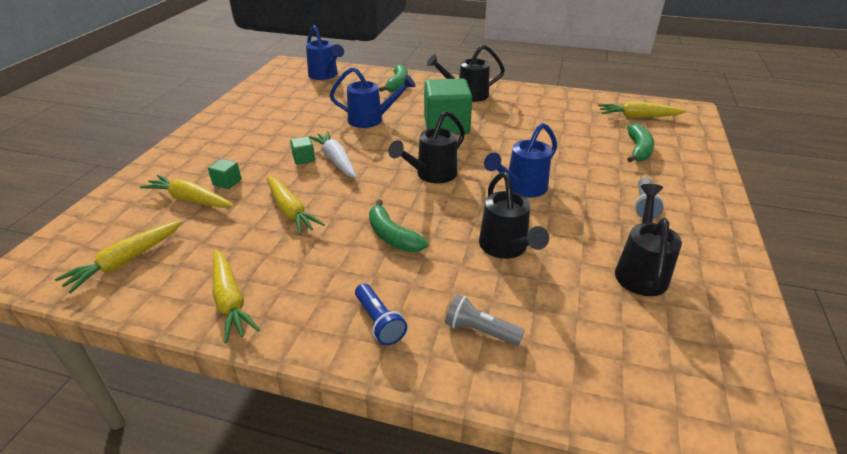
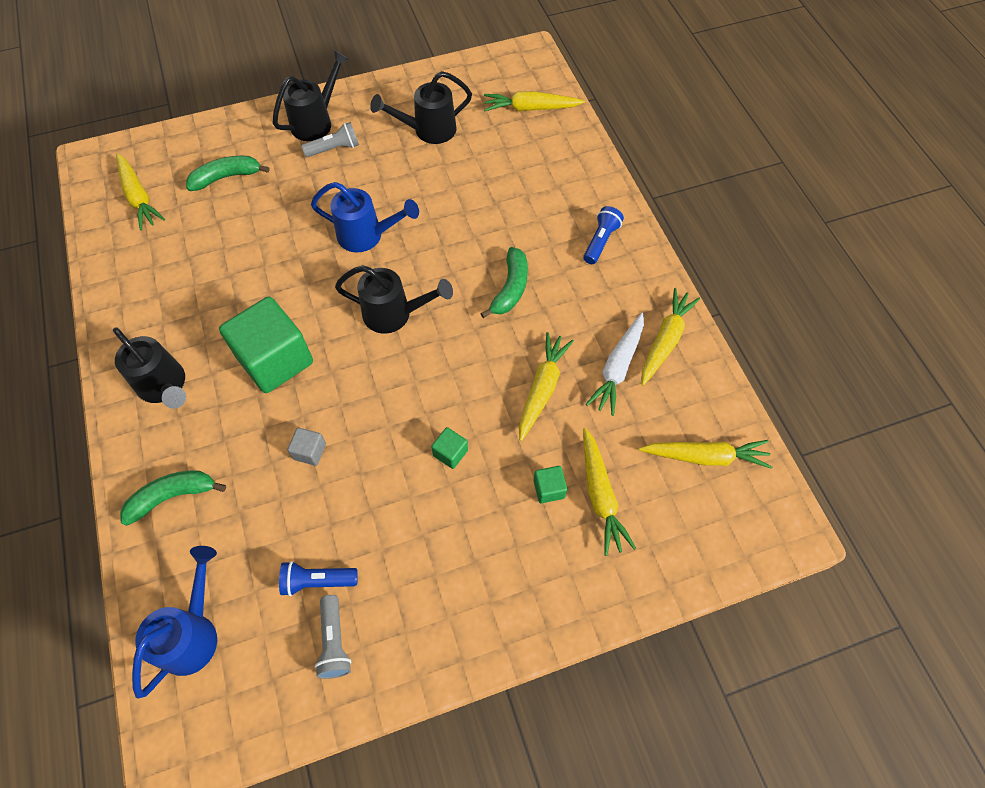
camera: 125 degrees left, 25 degrees up
white carrot [309,131,357,178] -> white carrot moved to [586,313,644,416]
blue watering can [330,67,416,128] -> grey cube [287,428,326,466]
grey flashlight [445,294,525,346] -> grey flashlight moved to [315,595,351,679]
black watering can [479,172,549,259] -> black watering can moved to [273,50,349,141]
none -> blue flashlight [279,561,358,596]
none -> yellow carrot [484,91,585,112]

